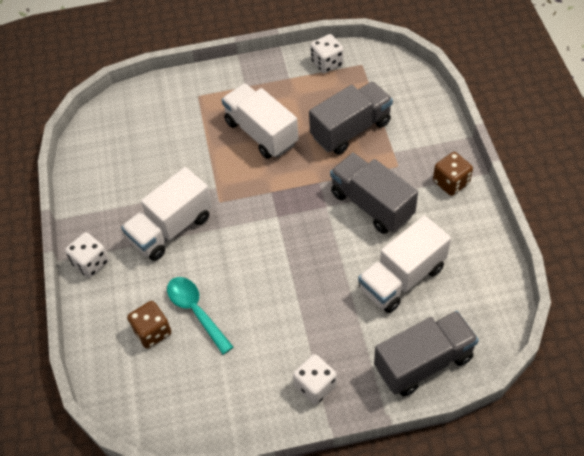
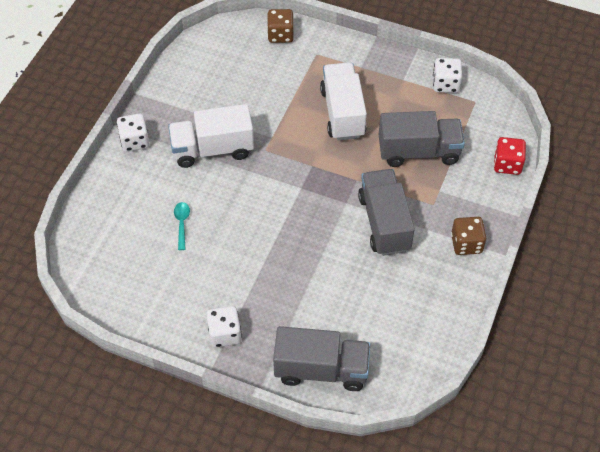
camera: 30 degrees right, 0 degrees up
brown dice [127,301,171,349] -> brown dice moved to [267,9,294,43]
turquoise spoon [167,277,233,355] -> turquoise spoon [174,202,190,250], size x0.60
white truck [358,215,451,313] -> none
none -> red dice [494,137,526,175]

